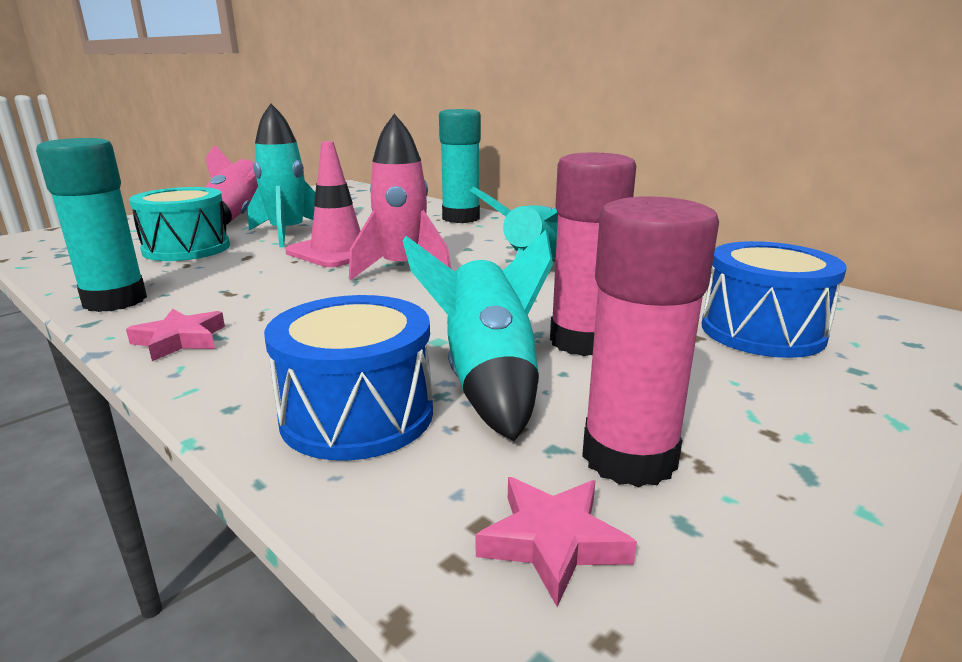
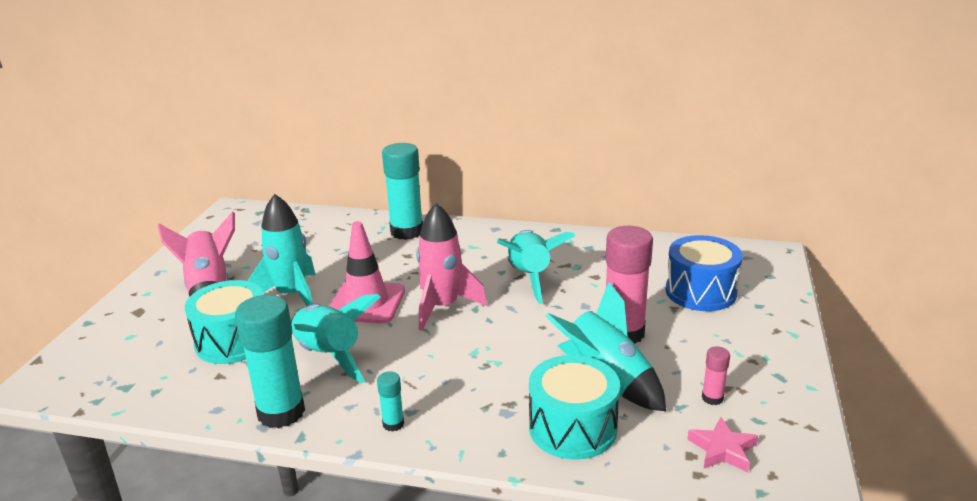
camera: 30 degrees left, 5 degrees up
pink star [126,309,225,361] -> turquoise glue stick [377,371,404,432]
blue drum [264,295,433,461] -> turquoise drum [529,355,620,460]
pink glue stick [582,196,719,487] -> pink glue stick [702,346,730,405], size x0.45
none -> turquoise rocket [291,294,380,383]

